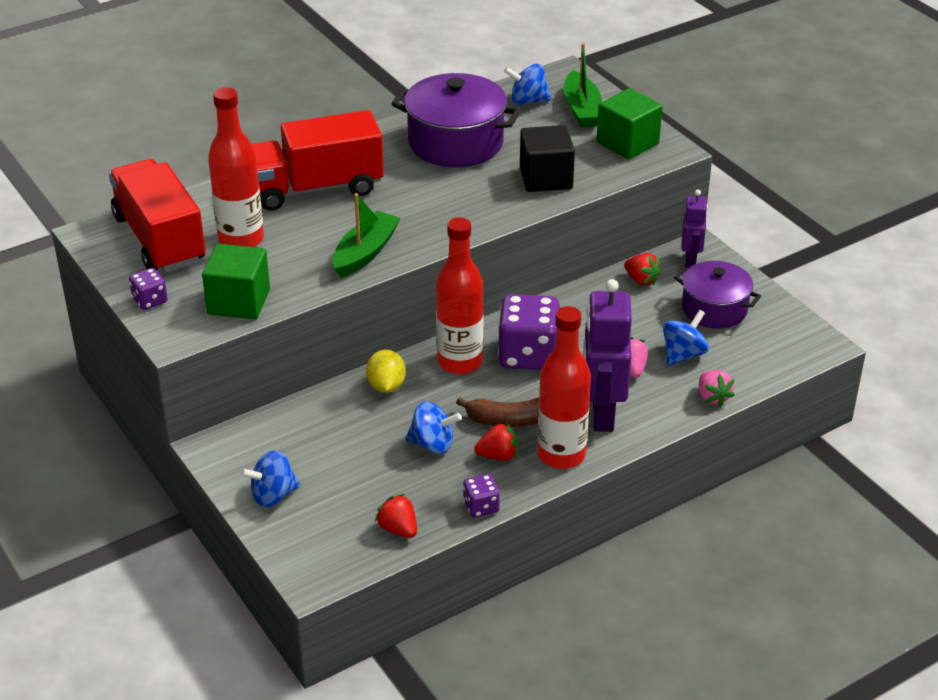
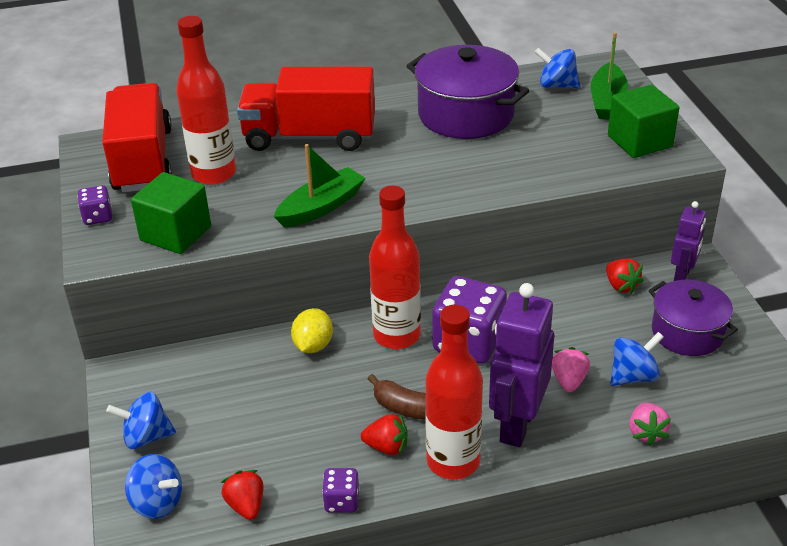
camera: 20 degrees right, 0 degrees up
blue spinning top [405,401,462,454] -> blue spinning top moved to [125,454,182,519]
black cube [520,125,575,192] -> none

